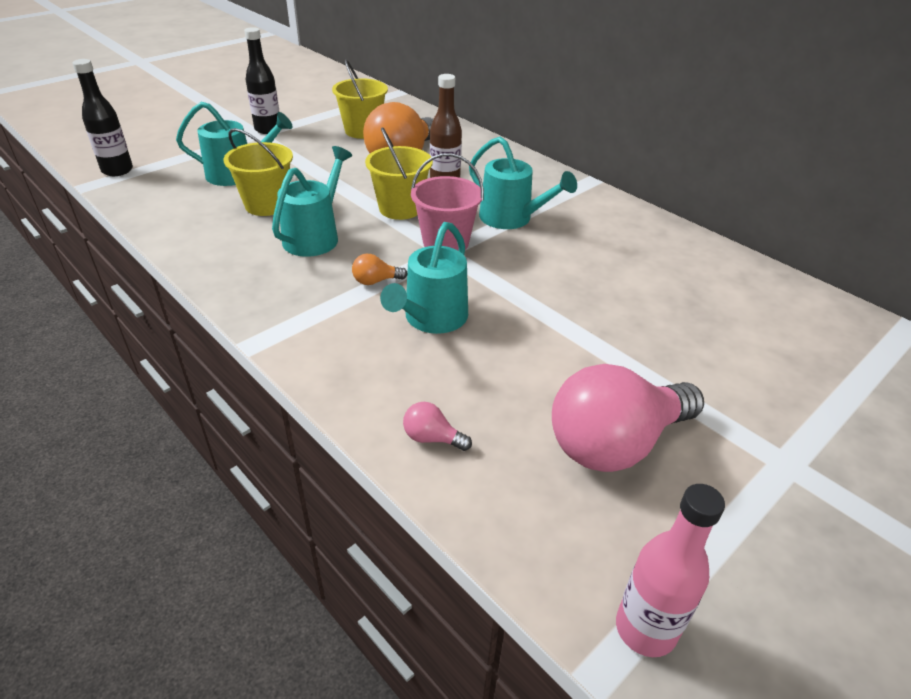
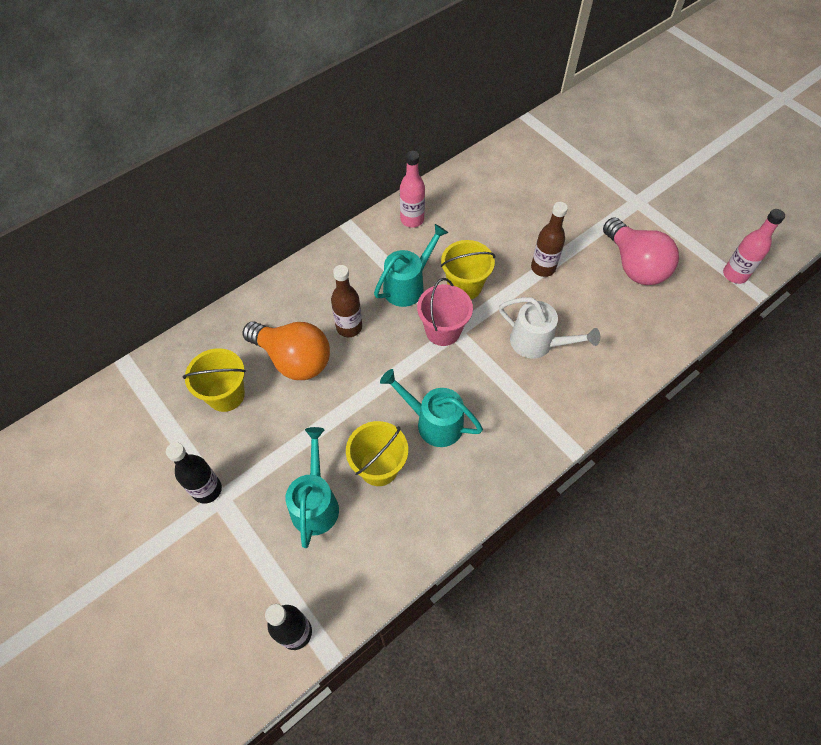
camera: 85 degrees left, 20 degrees up
orange light bulb [352,254,407,285] -> none
yellow bucket [365,127,433,220] -> yellow bucket moved to [441,240,496,299]
turquoise watering can [380,222,468,334] -> white watering can [499,297,600,359]
pink light bulb [403,402,472,451] -> none
none -> pink bottle [400,151,425,227]
none -> brown bottle [531,202,568,277]

